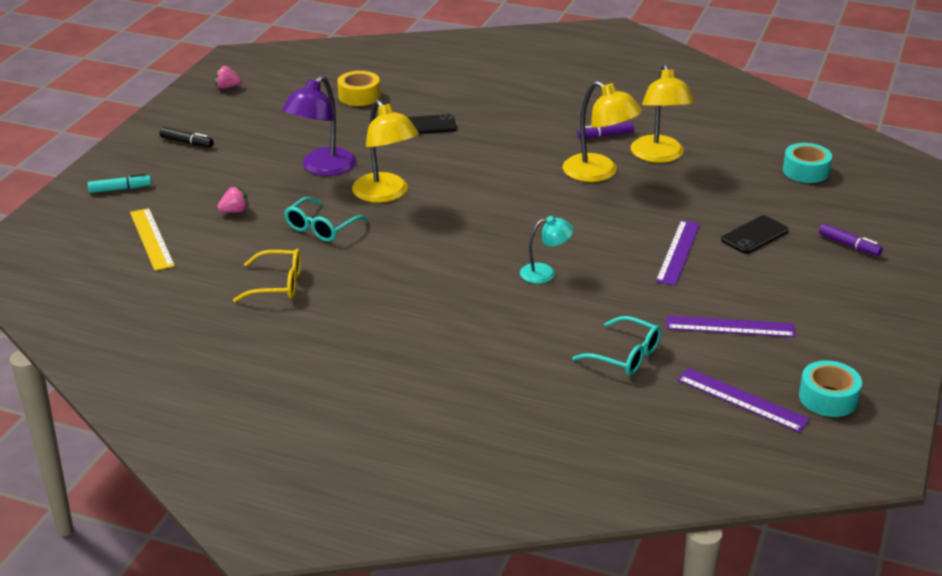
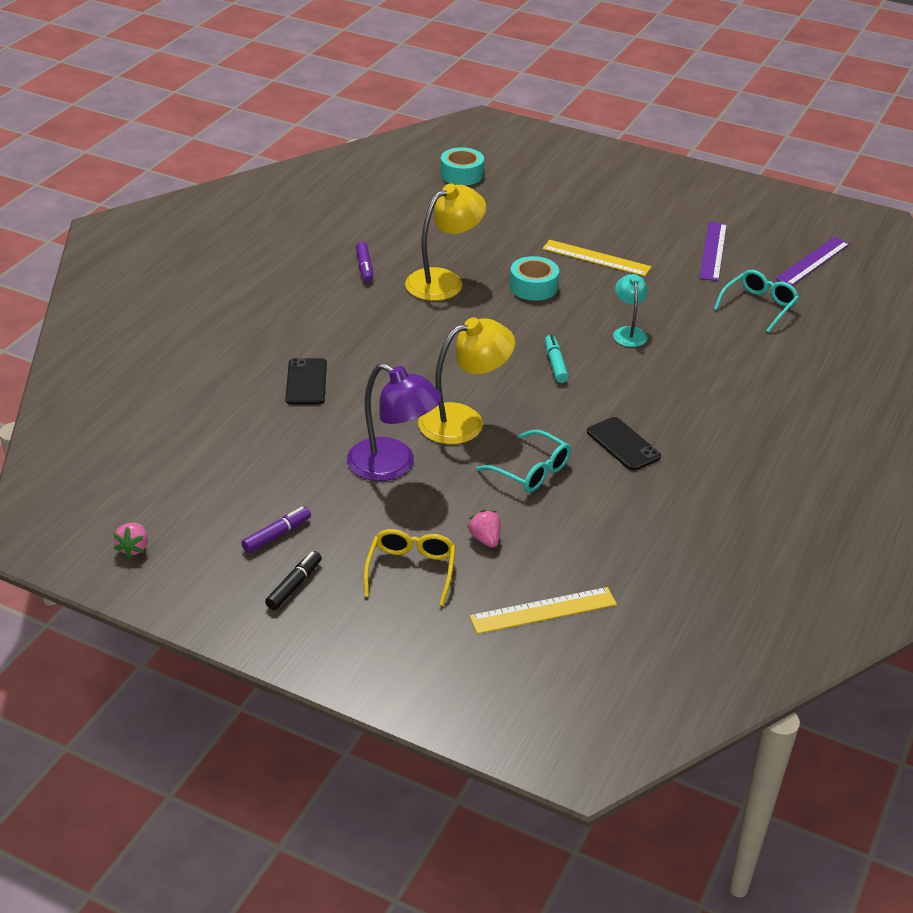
camera: 85 degrees left, 5 degrees up
turquoise marker [88,174,151,193] -> turquoise marker moved to [545,334,568,383]
yellow glasses [233,249,301,302] -> yellow glasses moved to [364,529,456,606]
yellow tape [337,71,380,106] -> none
yellow lamp [631,64,695,163] -> none
purple ruler [655,220,700,286] -> yellow ruler [542,240,651,276]
black phone [721,215,789,254] -> black phone moved to [587,417,661,471]
turquoise tape [799,360,862,417] -> turquoise tape moved to [510,256,559,301]
purple marker [819,223,883,256] -> purple marker moved to [241,507,311,553]

